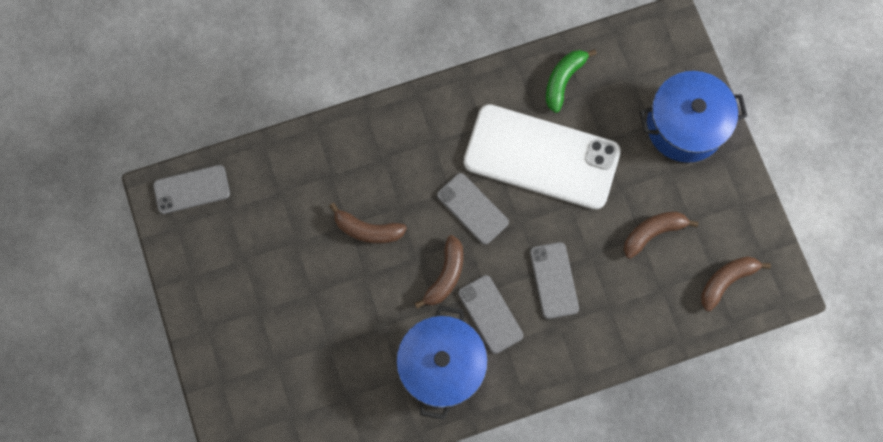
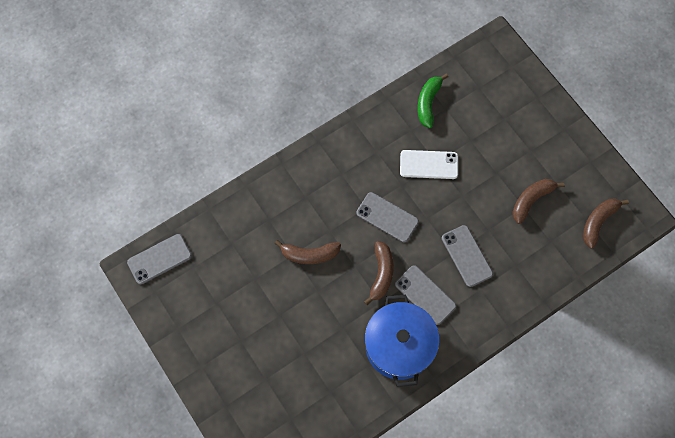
camera: 15 degrees left, 5 degrees down
white phone [464,104,621,210] -> white phone [400,150,458,179], size x0.49
blue pot [640,71,747,163] -> none

